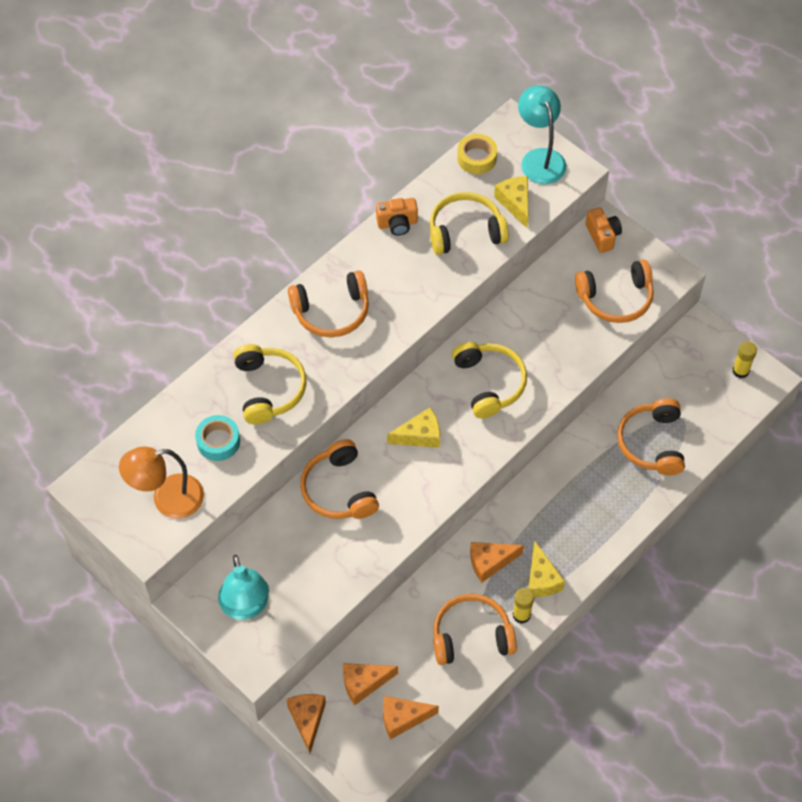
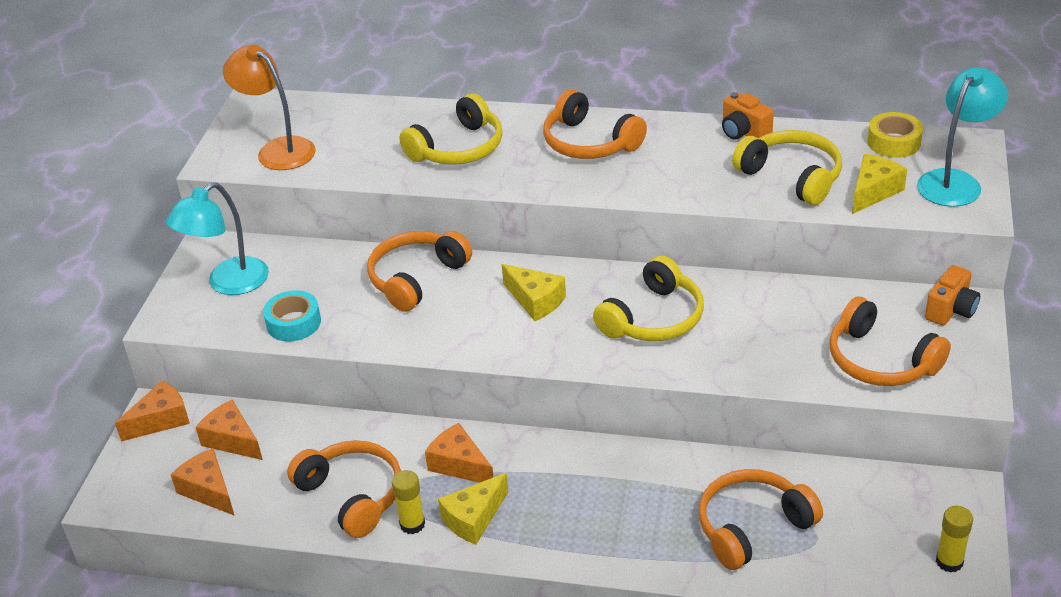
camera: 60 degrees right, 20 degrees down
turquoise tape [195,415,240,461] -> turquoise tape moved to [263,290,321,341]

